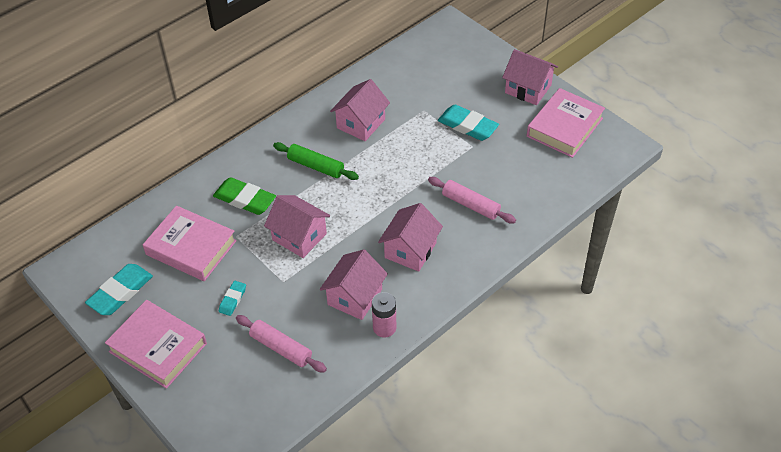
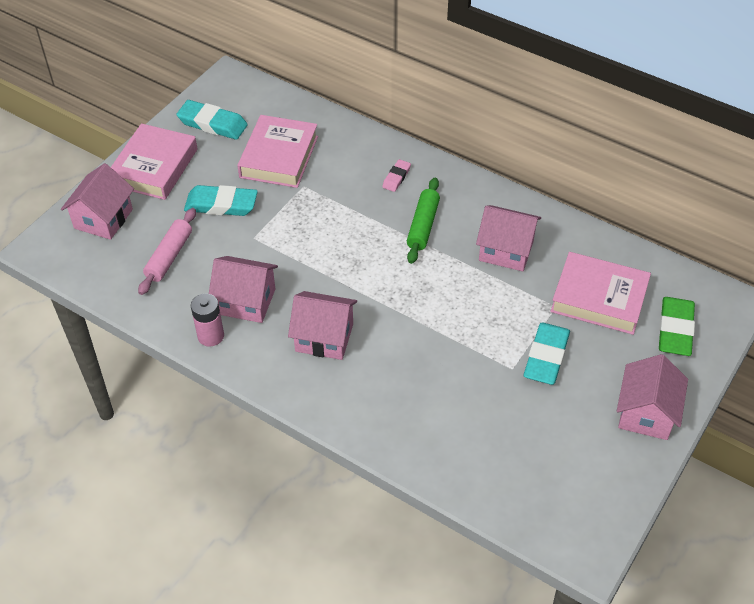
camera: 75 degrees right, 0 degrees up
green eraser [213,177,276,215] -> green eraser moved to [659,297,695,356]
turquoise eraser [219,281,246,316] -> turquoise eraser [184,185,258,216], size x1.85
pink house [264,195,330,258] -> pink house moved to [61,163,134,240]
pink rolling pin [428,177,516,223] -> none
pink book [527,88,605,158] -> pink book moved to [550,252,651,335]
none -> pink eraser [382,159,411,192]

